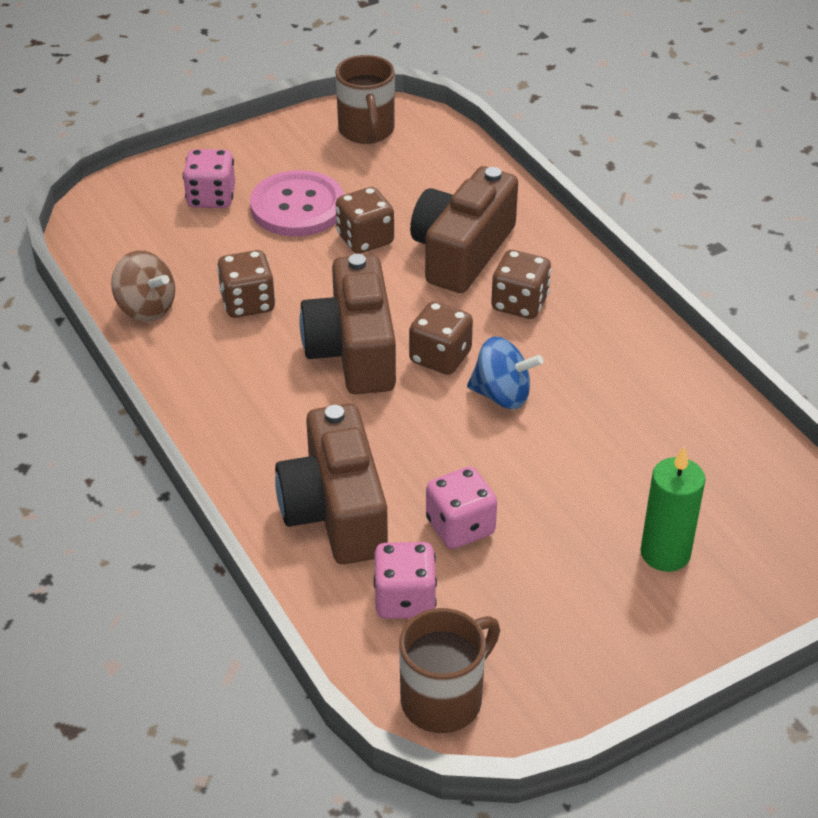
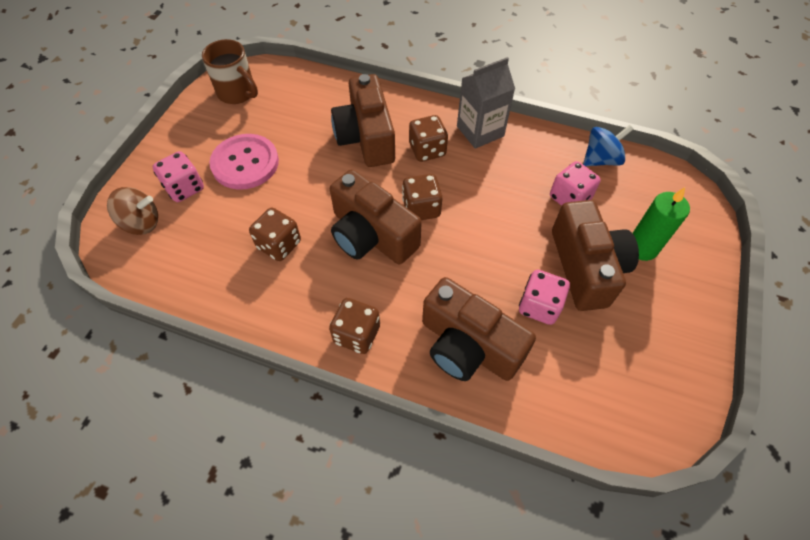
camera: 40 degrees left, 15 degrees up
brown spinning top [111,251,175,322] -> brown spinning top moved to [107,187,158,235]
brown dice [336,187,394,254] -> brown dice moved to [329,298,380,354]
pink dice [374,542,437,619] -> pink dice moved to [550,161,601,206]
brown mug [399,608,500,733] -> none
blue spinning top [467,337,543,409] -> blue spinning top moved to [583,125,633,166]
none -> grey carton [457,57,515,149]
none -> brown camera [552,200,639,311]

